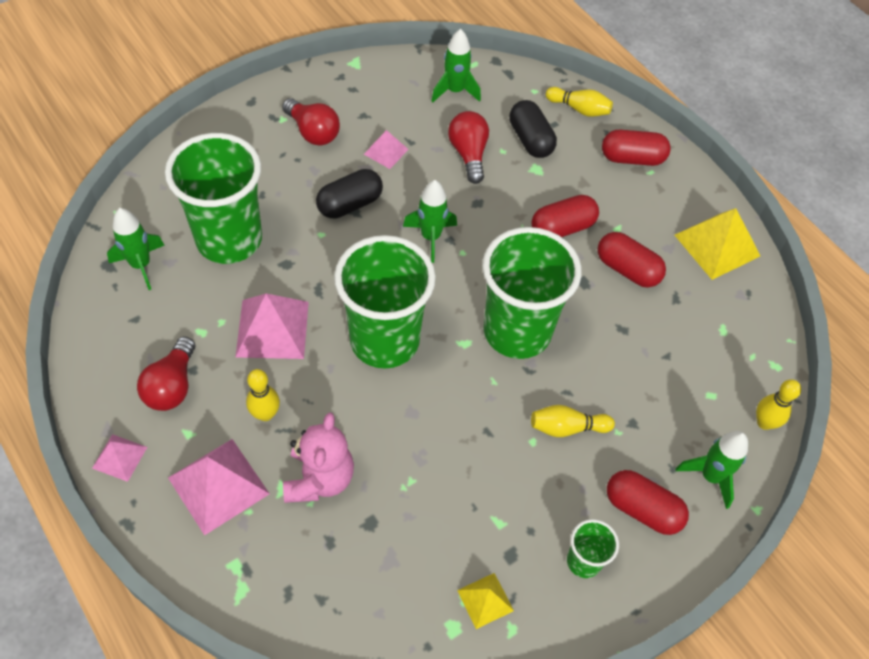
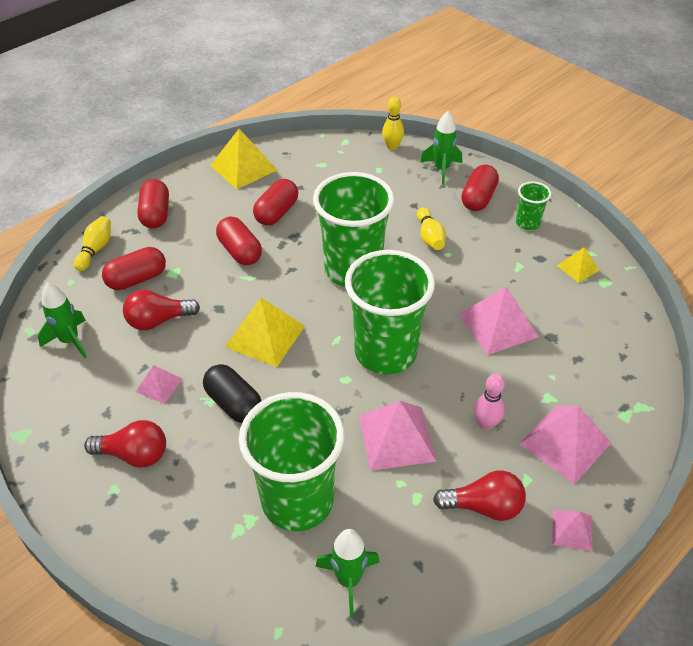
camera: 95 degrees left, 10 degrees down
yellow bowling pin [246,369,280,421] -> pink bowling pin [474,374,505,430]
red light bulb [282,98,340,145] -> red light bulb turned 60 degrees clockwise [84,420,166,468]
pink teddy bear [283,412,354,503] -> none
green rocket [403,180,457,263] -> yellow pyramid [225,298,305,367]
black capsule [509,100,557,158] -> red capsule [102,247,166,290]
none -> pink pyramid [459,286,539,355]

